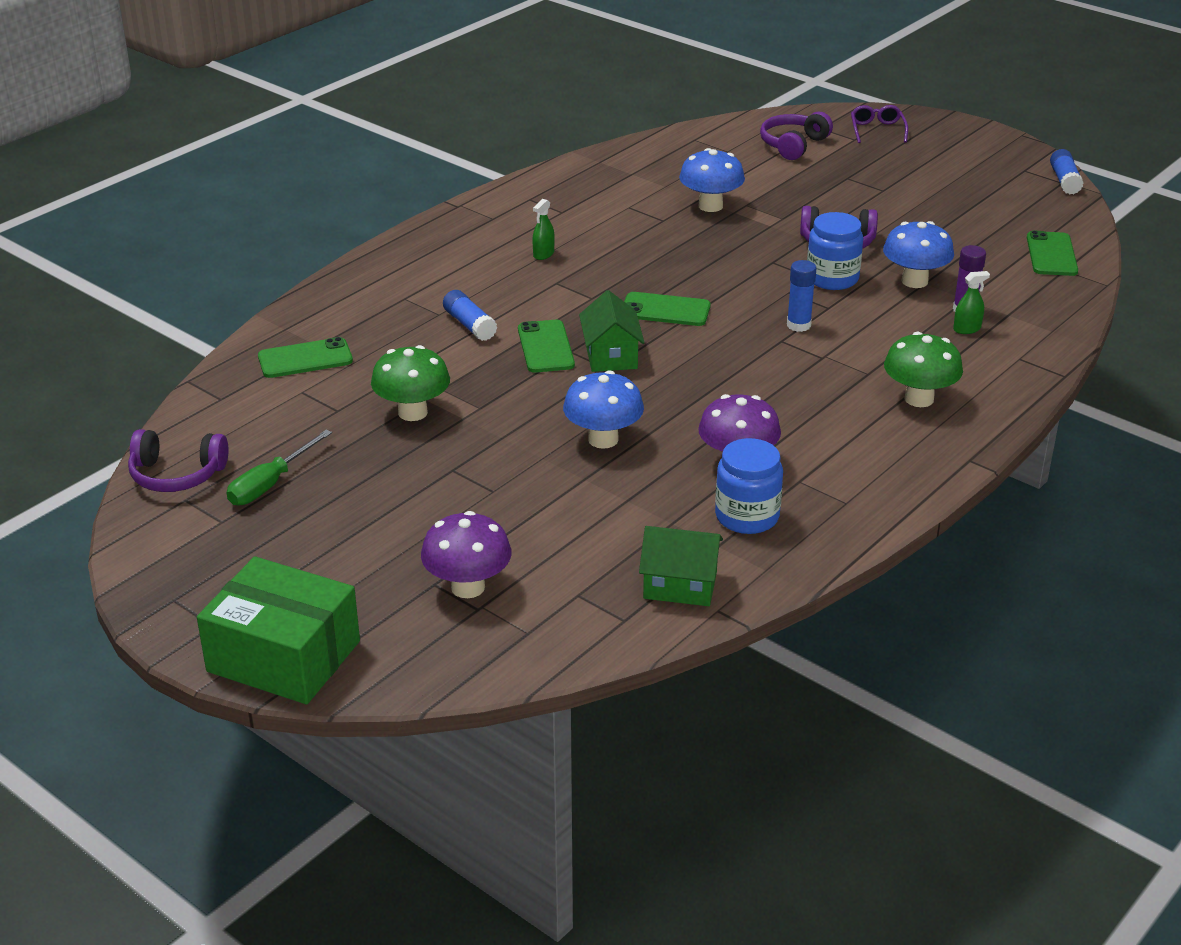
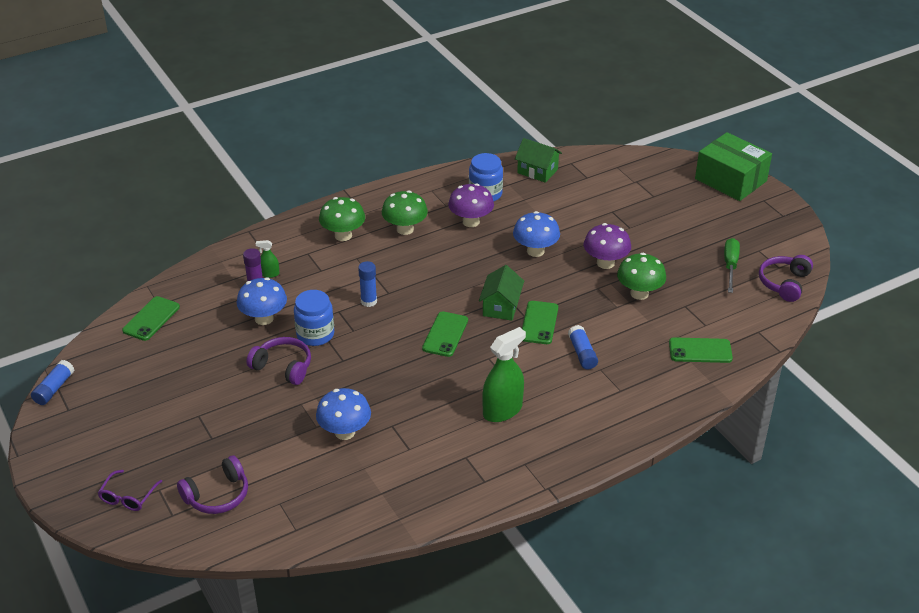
camera: 160 degrees left, 5 degrees up
purple headphones [128,429,228,492] -> purple headphones turned 90 degrees counterclockwise [759,255,813,302]
green screwdriver [227,429,332,505] -> green screwdriver turned 45 degrees counterclockwise [724,238,740,293]
purple mushroom [421,511,511,598] -> purple mushroom moved to [584,223,631,269]
green spray bottle [532,199,555,260] -> green spray bottle [482,327,526,422], size x2.10
green phone [624,292,711,326] -> green phone turned 75 degrees clockwise [422,311,468,357]
none -> green mushroom [382,190,428,235]

